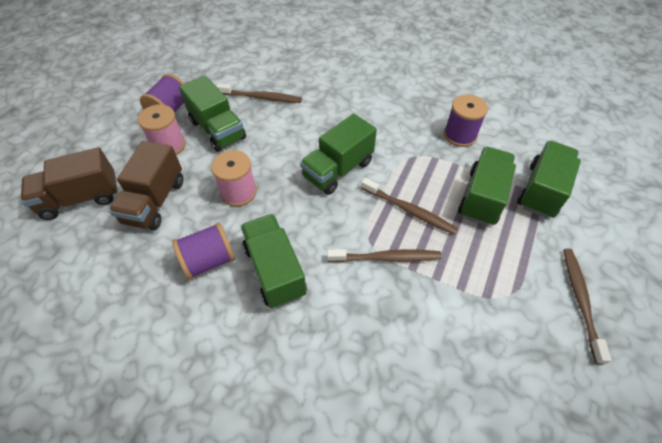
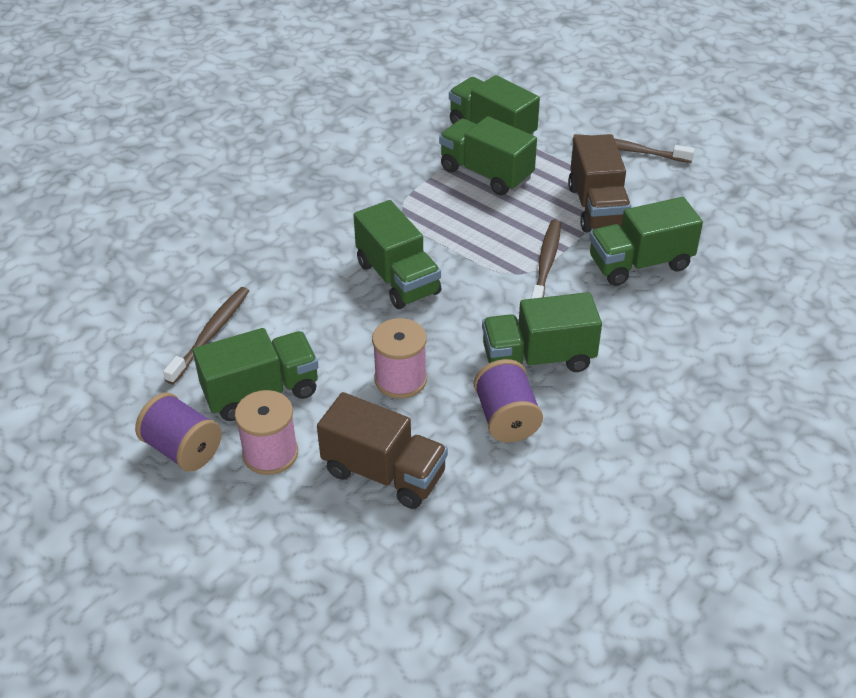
camera: 75 degrees left, 10 degrees down
brown truck [21,147,118,220] -> brown truck moved to [568,134,631,233]
brown toothbrush [361,178,458,235] -> none
purple spool [444,95,488,147] -> none
none -> green truck [589,197,703,286]

